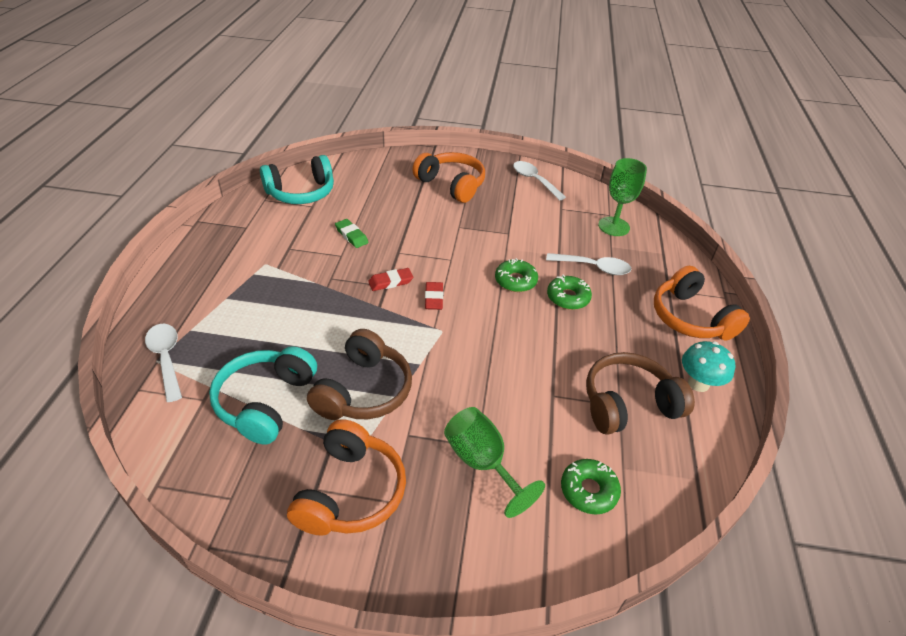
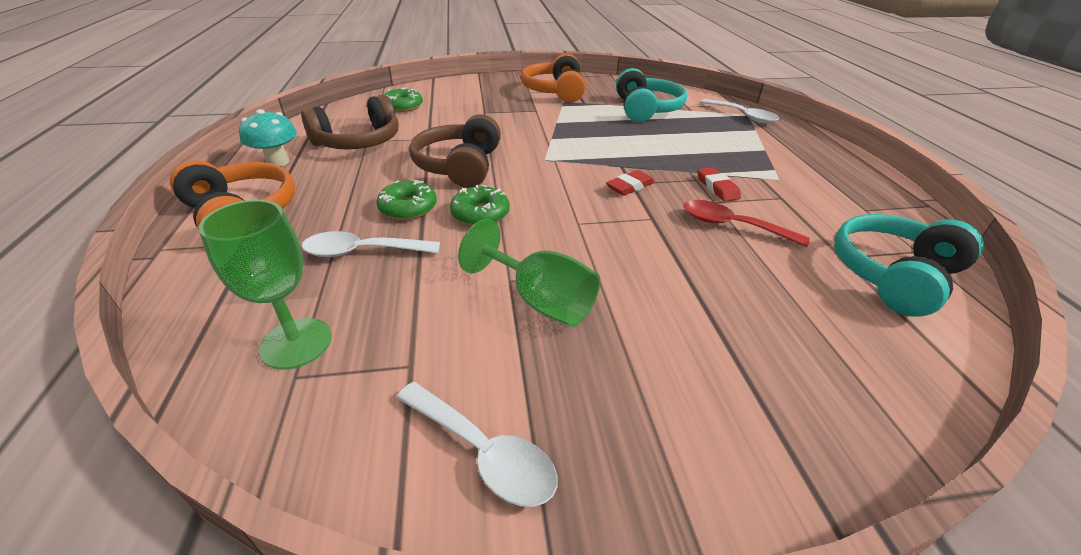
camera: 165 degrees right, 5 degrees down
brown headphones [307,329,412,420] -> brown headphones moved to [409,114,501,188]
green eraser [335,219,369,248] -> red spoon [684,200,810,247]
orange headphones [412,152,485,203] -> none
red eraser [425,282,443,310] -> red eraser moved to [697,167,741,202]
green goblet [444,407,545,518] -> green goblet moved to [458,219,600,327]

